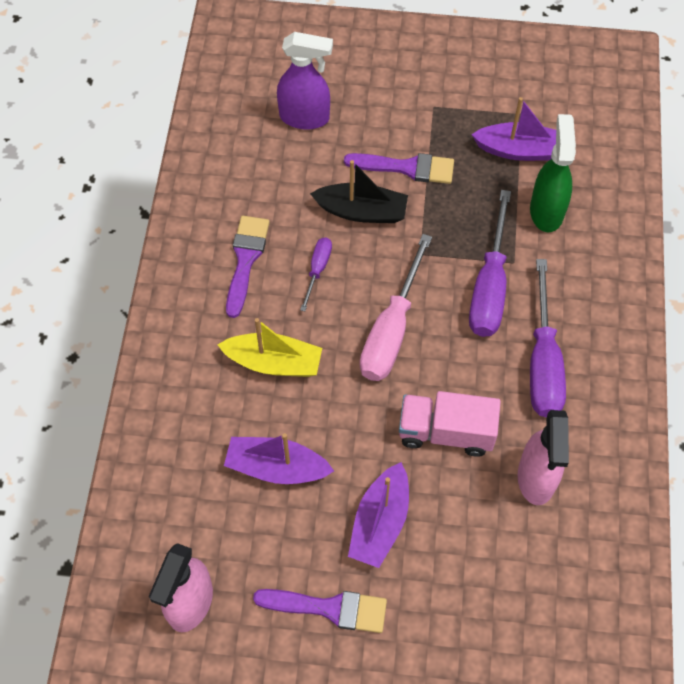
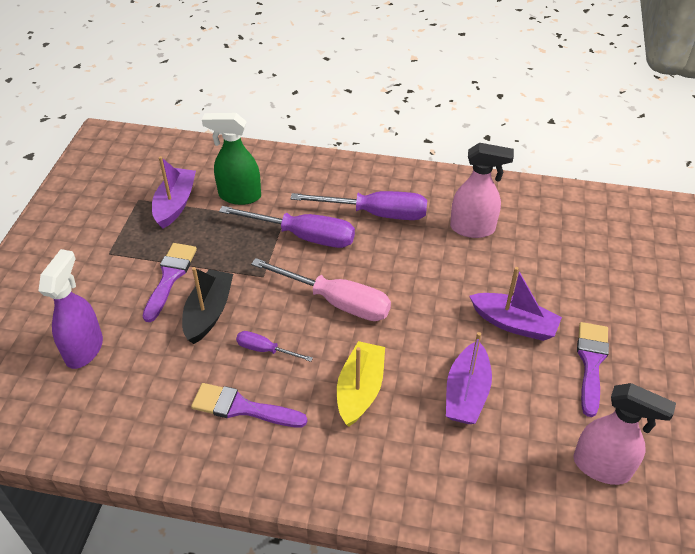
camera: 85 degrees left, 15 degrees down
pink truck [399,391,501,457] -> none

